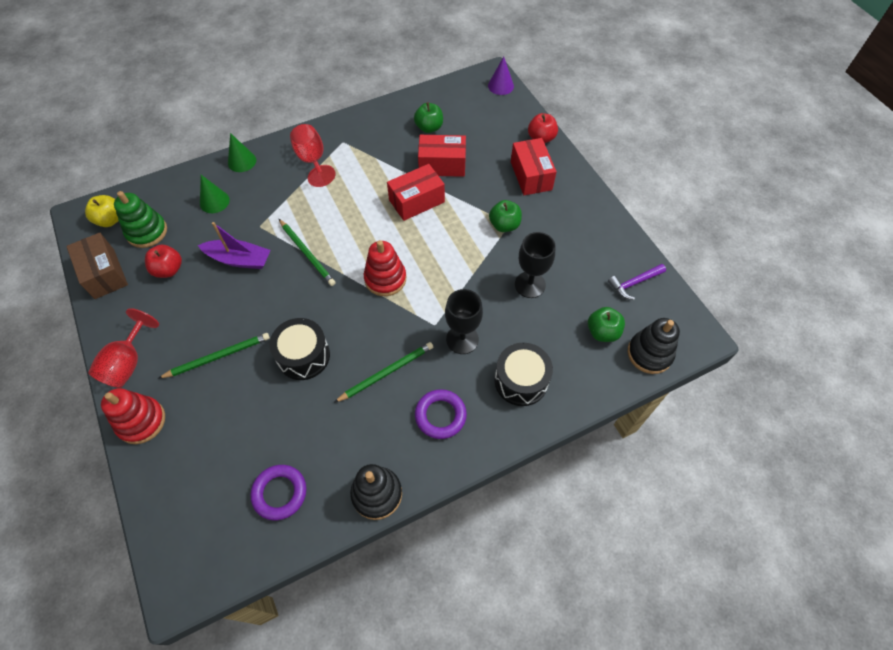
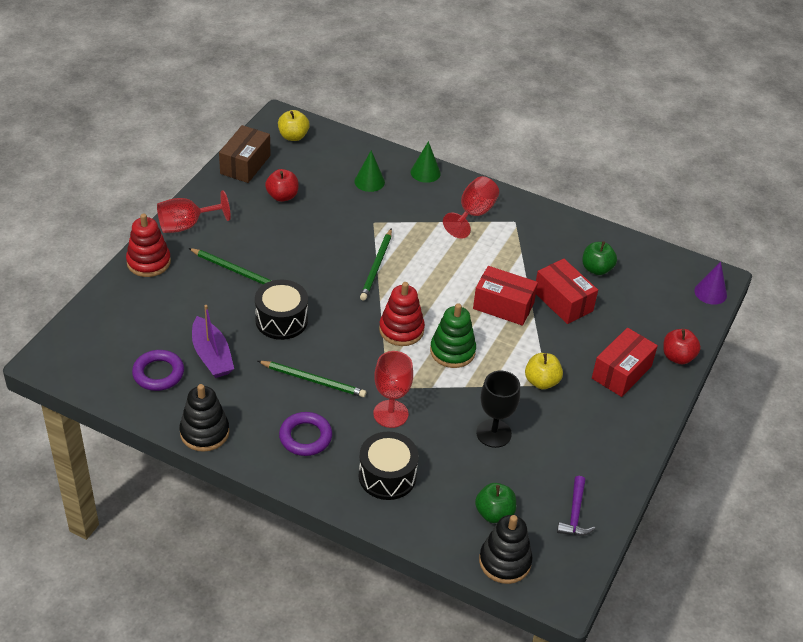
camera: 50 degrees right, 15 degrees down
green stacking toy [114,191,167,248] -> green stacking toy moved to [430,303,476,368]
purple boat [198,222,271,269] -> purple boat moved to [192,305,234,378]
black goblet [445,289,483,354] -> red goblet [373,351,413,428]
green apple [489,200,522,232] -> yellow apple [525,353,563,389]
purple hammer [608,264,666,300] -> purple hammer turned 105 degrees counterclockwise [557,476,595,536]

